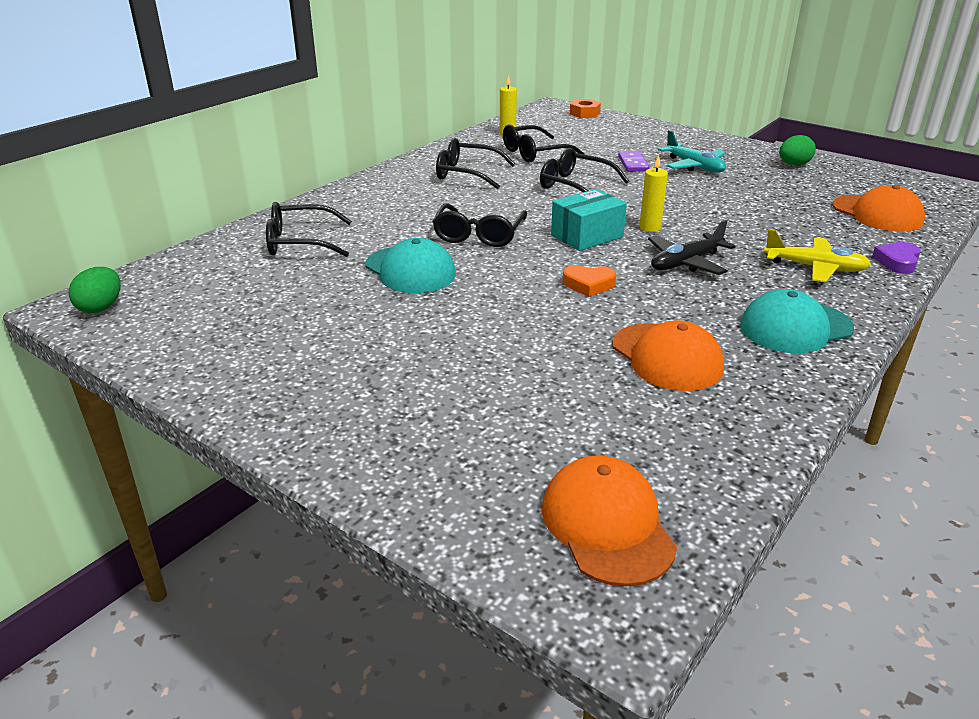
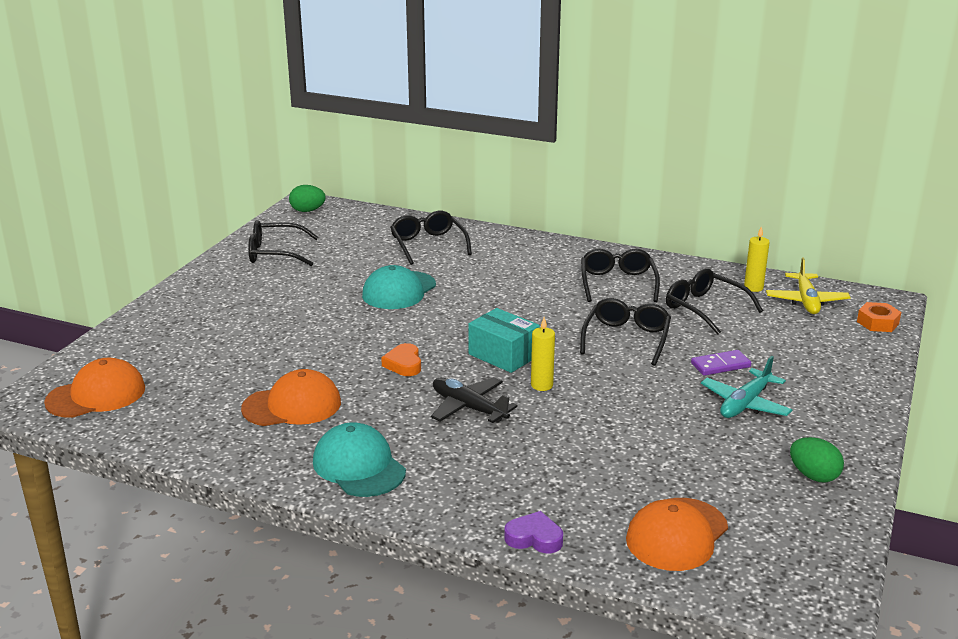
camera: 75 degrees right, 5 degrees down
black glasses [432,203,527,247] -> black glasses moved to [248,220,319,266]
orange cap [612,320,724,391] -> orange cap turned 150 degrees counterclockwise [241,369,341,426]
yellow plane [764,229,871,282] -> yellow plane moved to [766,257,851,314]

